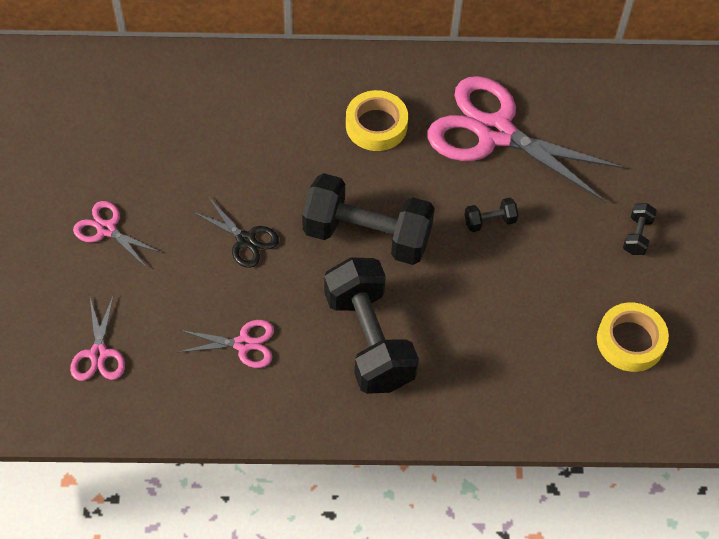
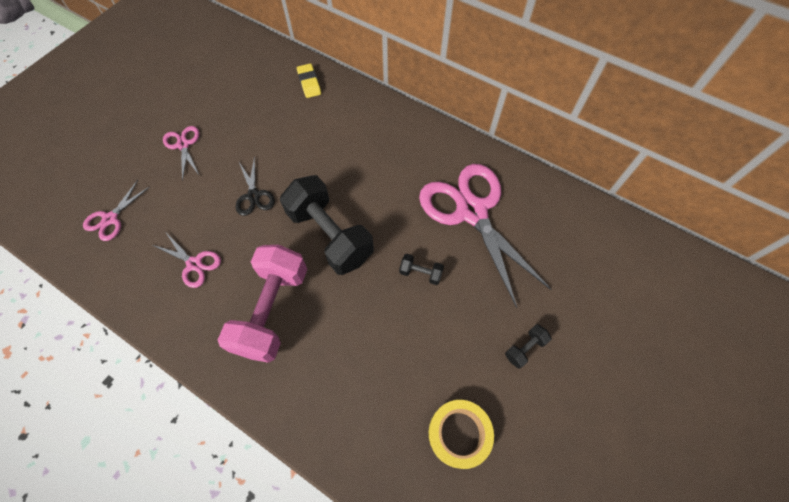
camera: 35 degrees right, 5 degrees up
black dumbbell [324,257,419,394] -> pink dumbbell [218,245,307,363]
yellow tape [346,90,408,151] -> none
none -> yellow eraser [297,63,321,98]

